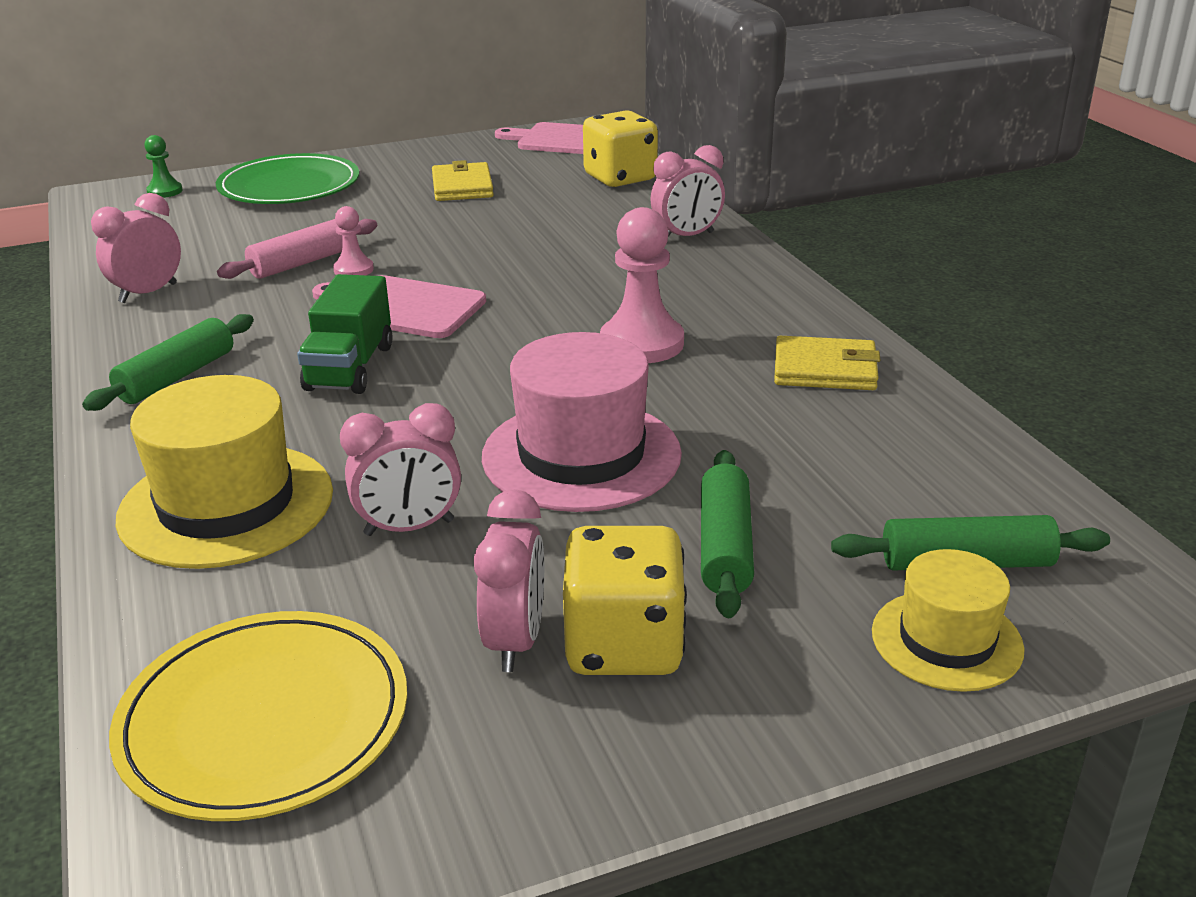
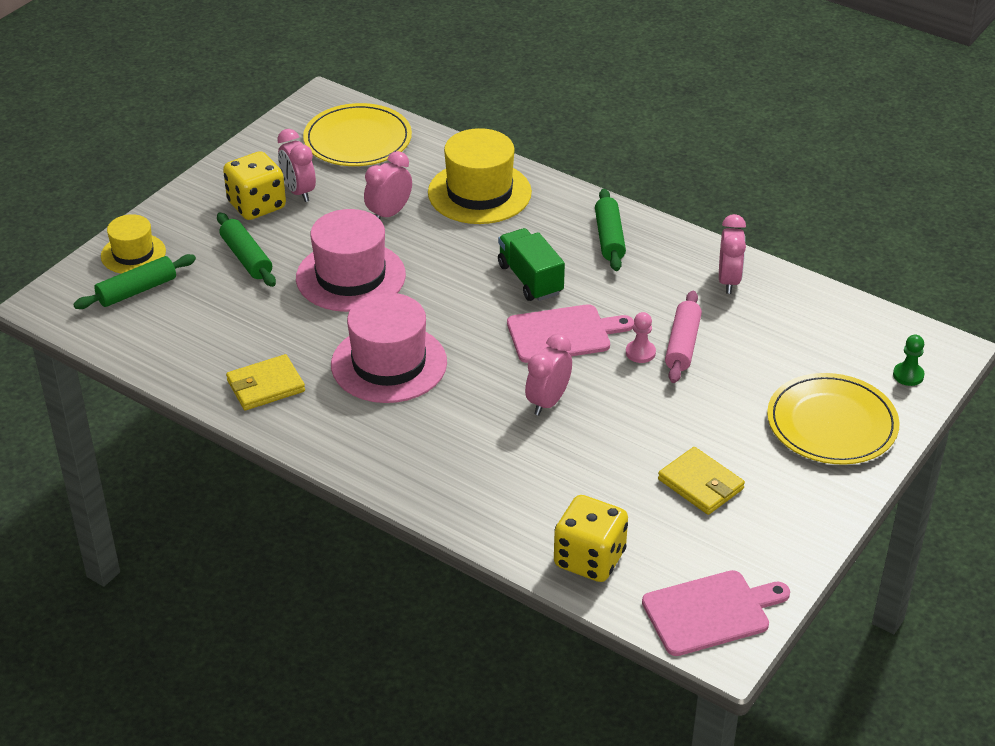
camera: 145 degrees right, 10 degrees up
green plate [216,153,359,204] -> yellow plate [767,373,900,465]
pink pawn [600,207,684,363] -> pink hat [331,293,447,403]
pink clock [650,145,725,237] -> pink clock moved to [525,333,572,416]

